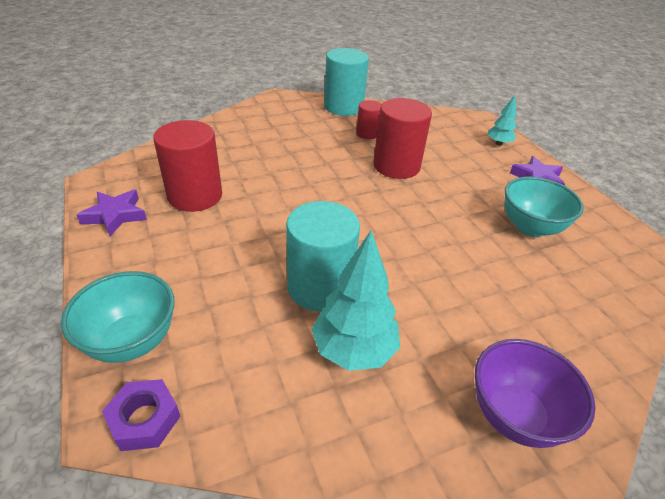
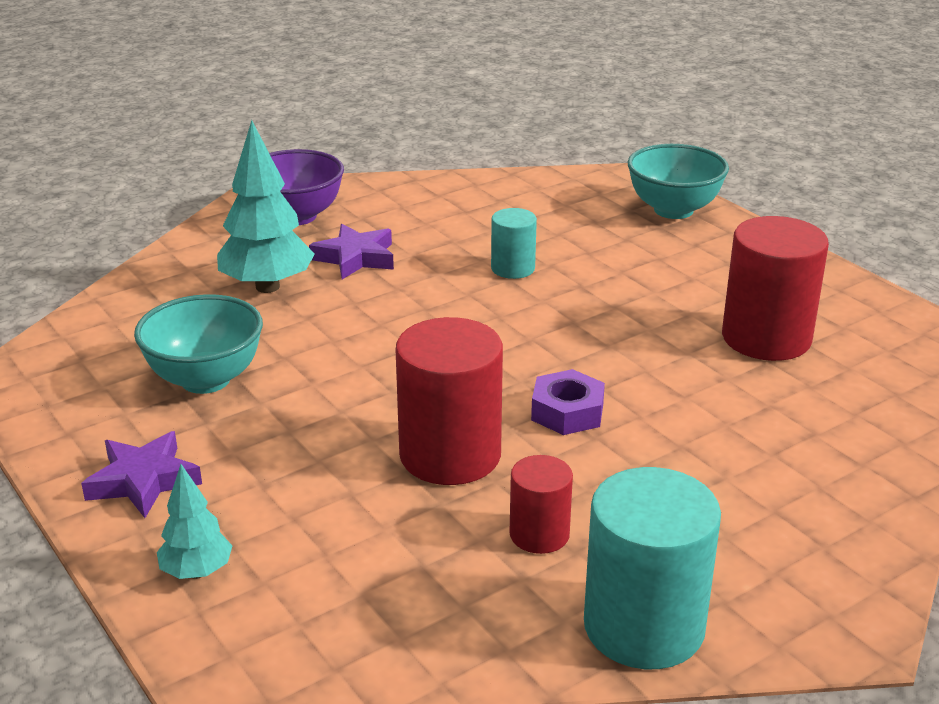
camera: 170 degrees right, 10 degrees down
purple star [77,190,147,236] -> purple star moved to [309,224,394,279]
purple nut [102,379,180,451] -> purple nut moved to [531,369,605,435]
turquoise cylinder [286,201,360,312] -> turquoise cylinder [491,208,537,279], size x0.54
turquoise tree [311,231,400,371] -> turquoise tree moved to [217,120,315,293]

